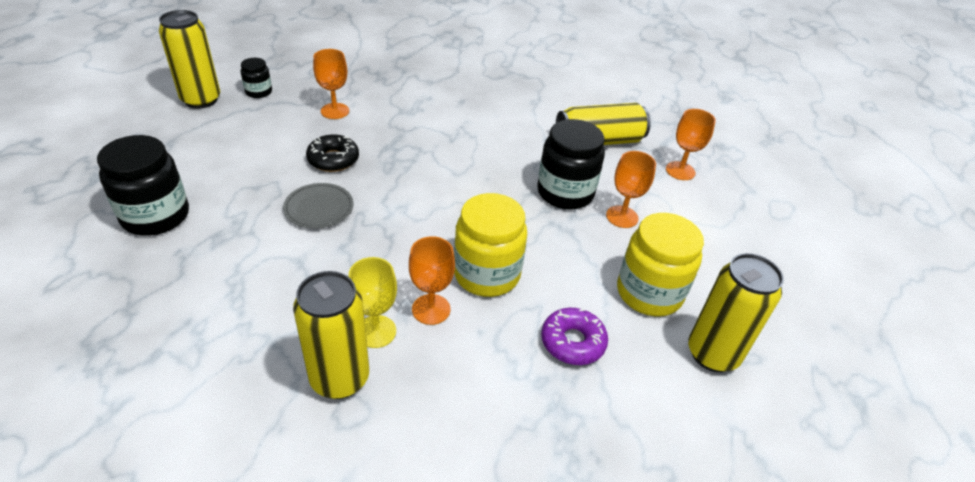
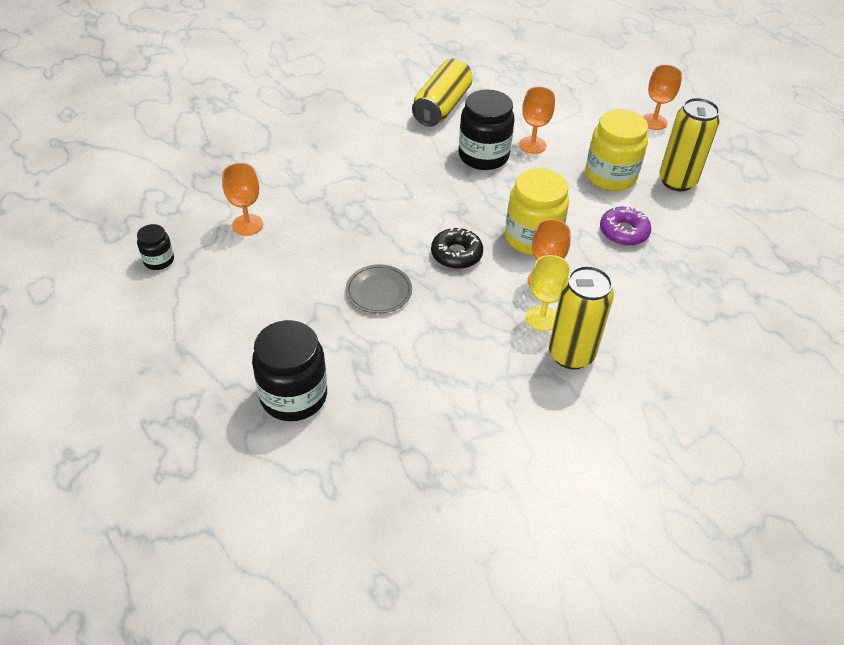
camera: 50 degrees left, 5 degrees up
yellow can [159,10,220,109] -> none
black donut [306,134,359,172] -> black donut moved to [431,227,483,269]
orange goblet [666,109,716,180] -> orange goblet moved to [642,65,682,130]

